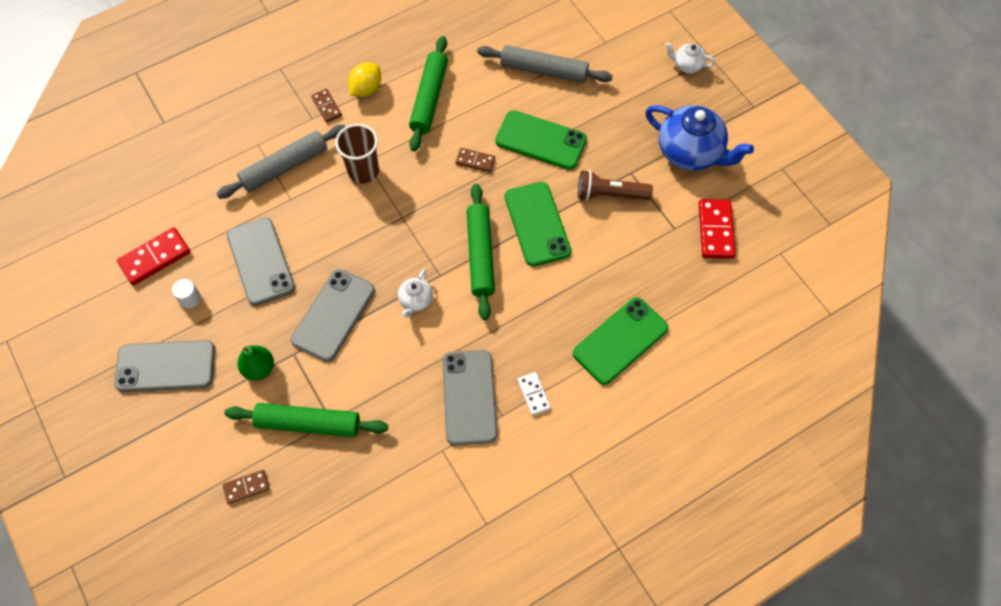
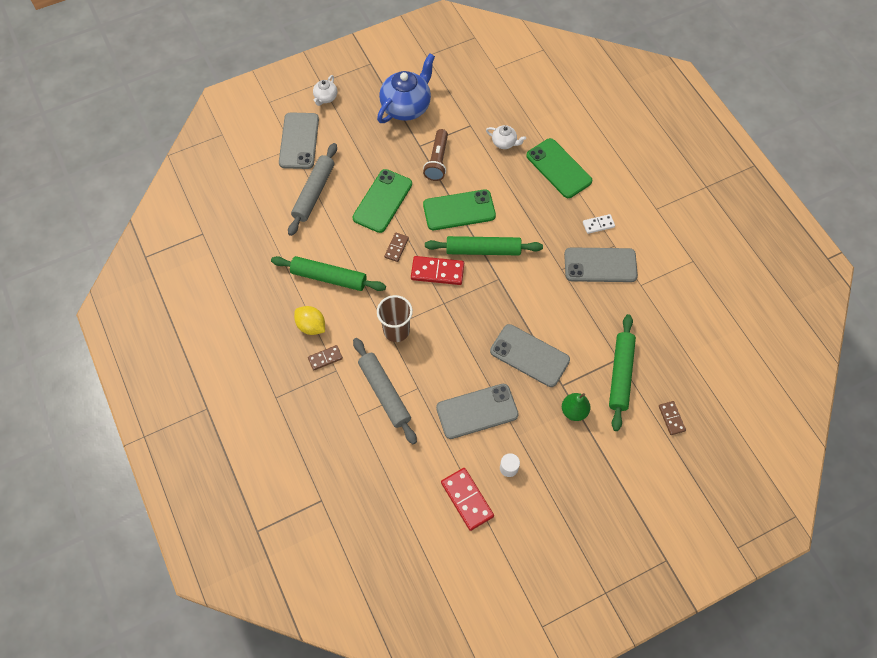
camera: 85 degrees left, 0 degrees up
grey phone [114,340,215,392] -> grey phone moved to [279,112,319,169]
white teapot [398,269,433,318] -> white teapot moved to [486,125,526,149]
red domino [699,199,736,259] -> red domino moved to [411,256,464,285]

